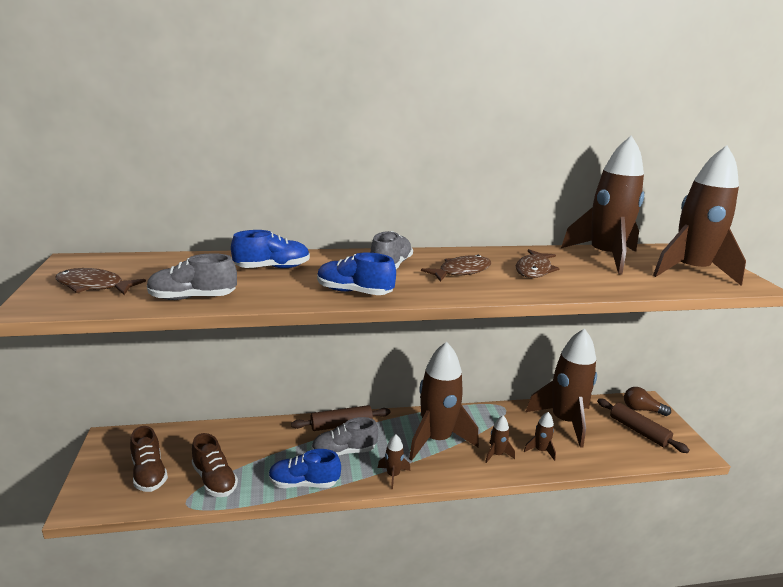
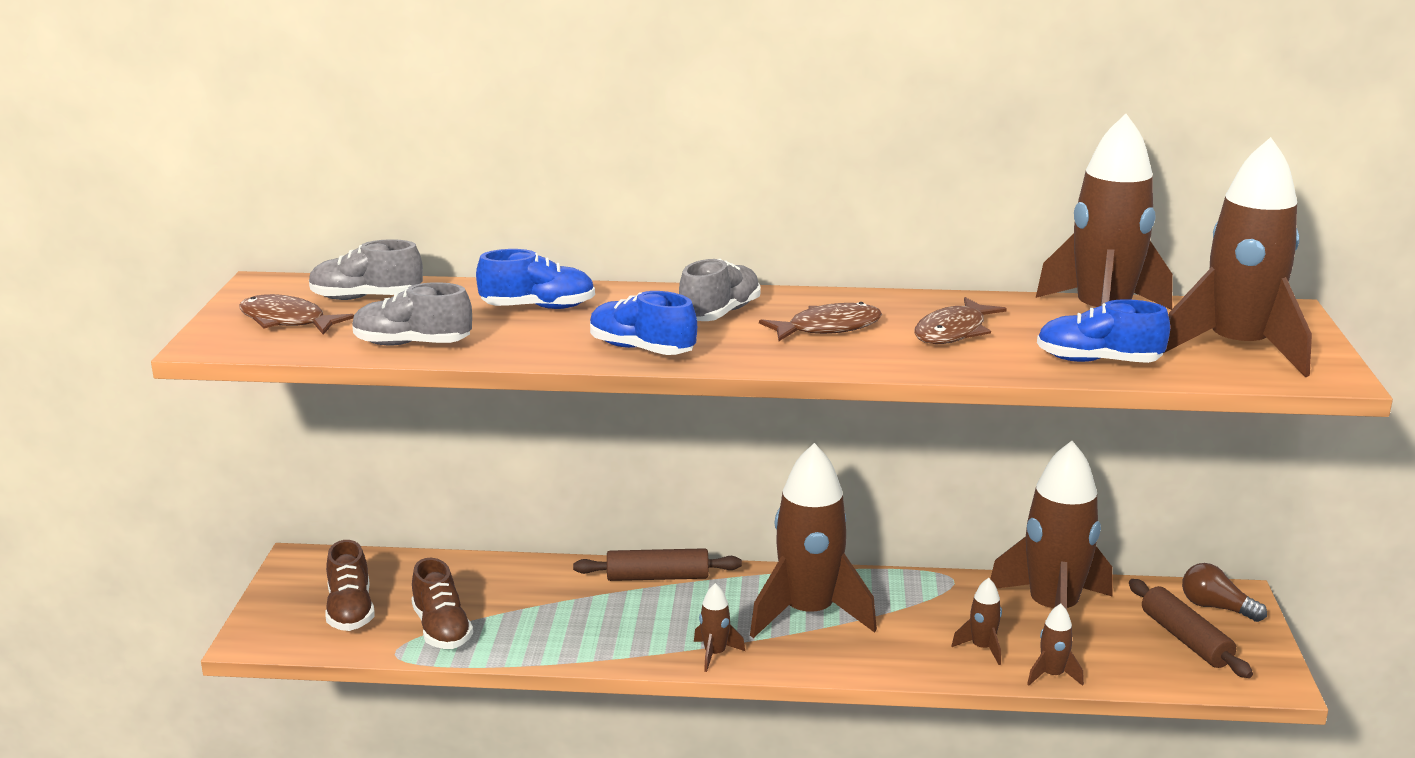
camera: 15 degrees right, 0 degrees up
blue shoe [269,449,341,488] -> blue shoe moved to [1037,299,1170,363]
grey shoe [311,417,378,456] -> grey shoe moved to [309,239,423,300]
brown rocket [485,416,515,463] -> brown rocket moved to [1027,604,1084,686]

